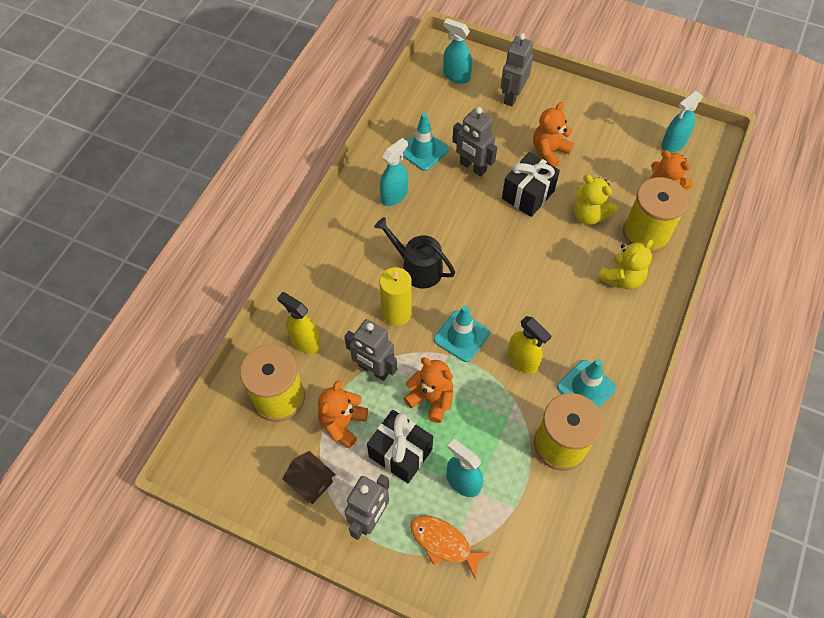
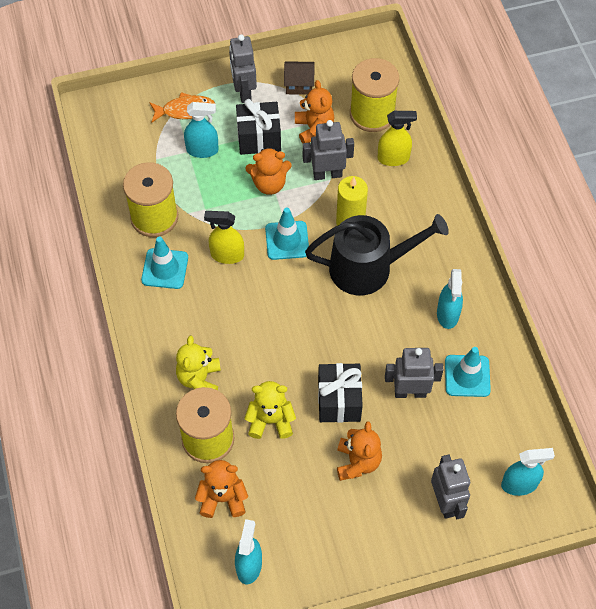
camera: 140 degrees right, 0 degrees up
black watering can [374,217,455,289] -> black watering can [305,214,449,295], size x1.51

